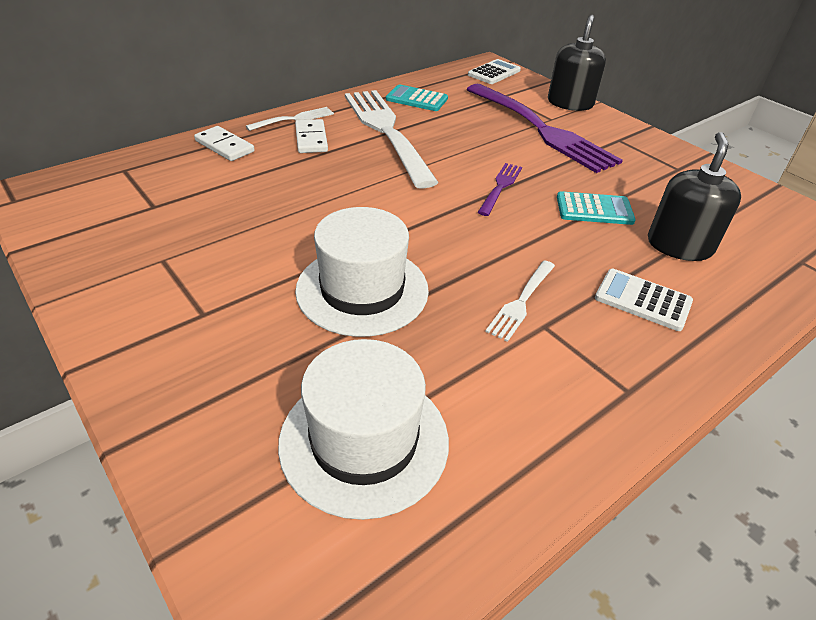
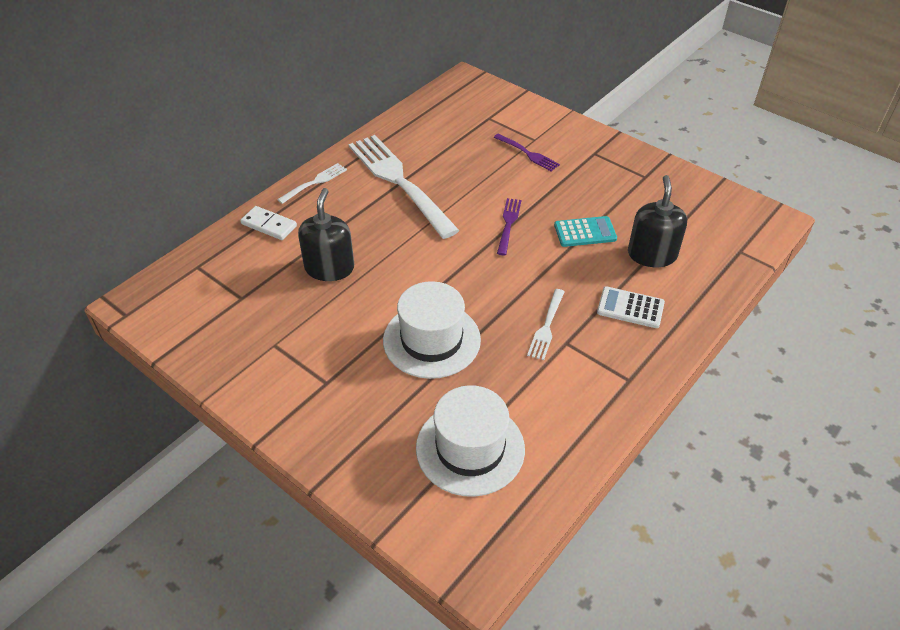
camera: 10 degrees left, 5 degrees up
white domino [295,119,328,153] -> none
turquoise calculator [386,84,448,111] -> none
purple fork [466,84,623,173] -> purple fork [494,134,560,171], size x0.45
white calculator [468,59,521,84] -> none
black soap dispenser [548,15,606,111] -> black soap dispenser moved to [298,188,354,281]

